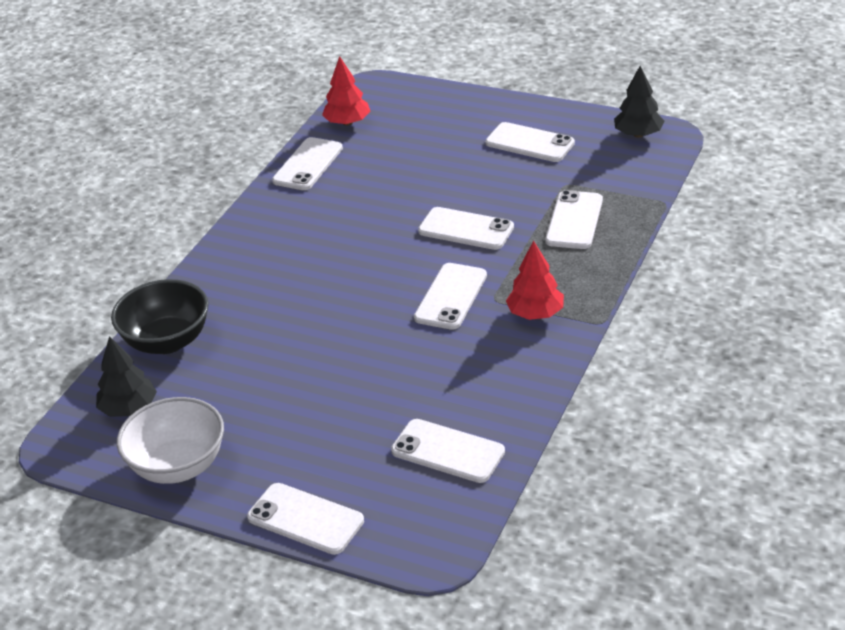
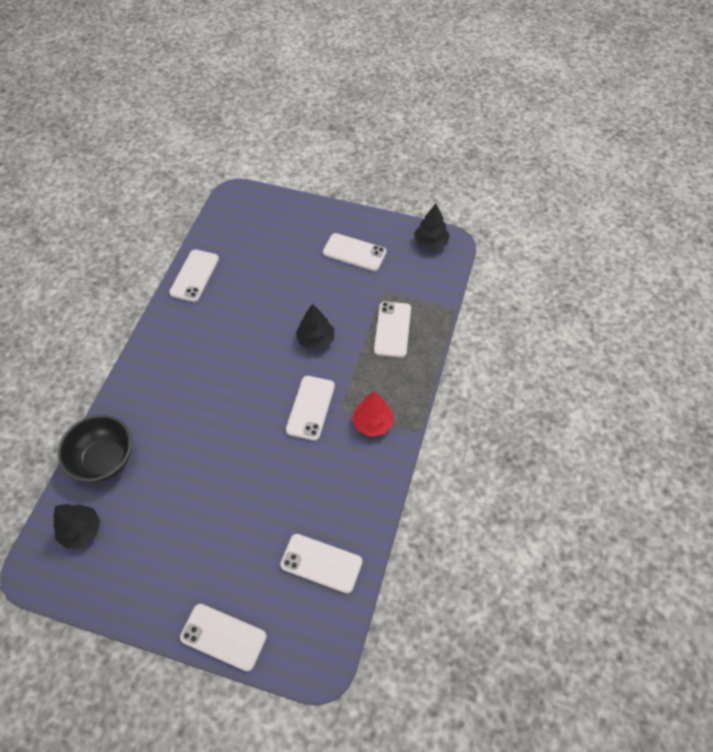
camera: 10 degrees left, 20 degrees up
white bowl [117,397,224,484] -> none
red tree [322,56,370,126] -> none
white phone [418,207,514,250] -> black tree [296,304,334,350]

